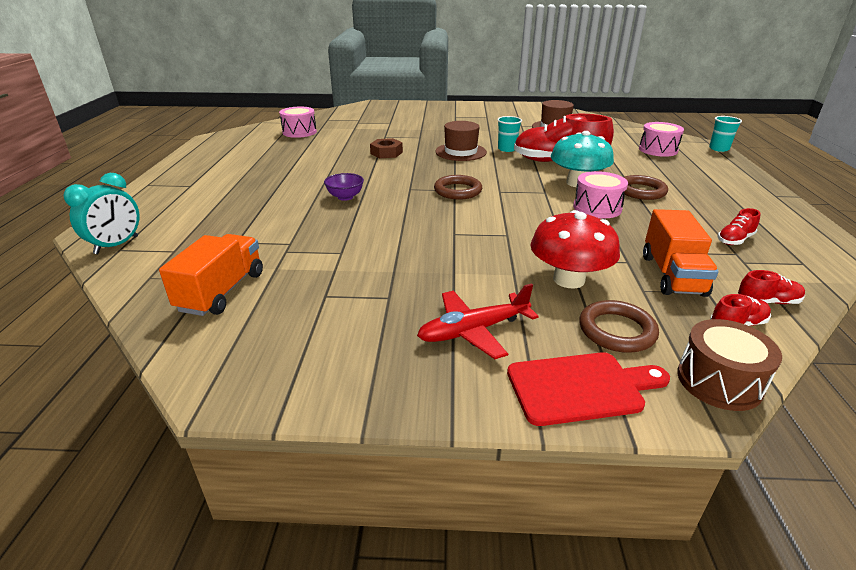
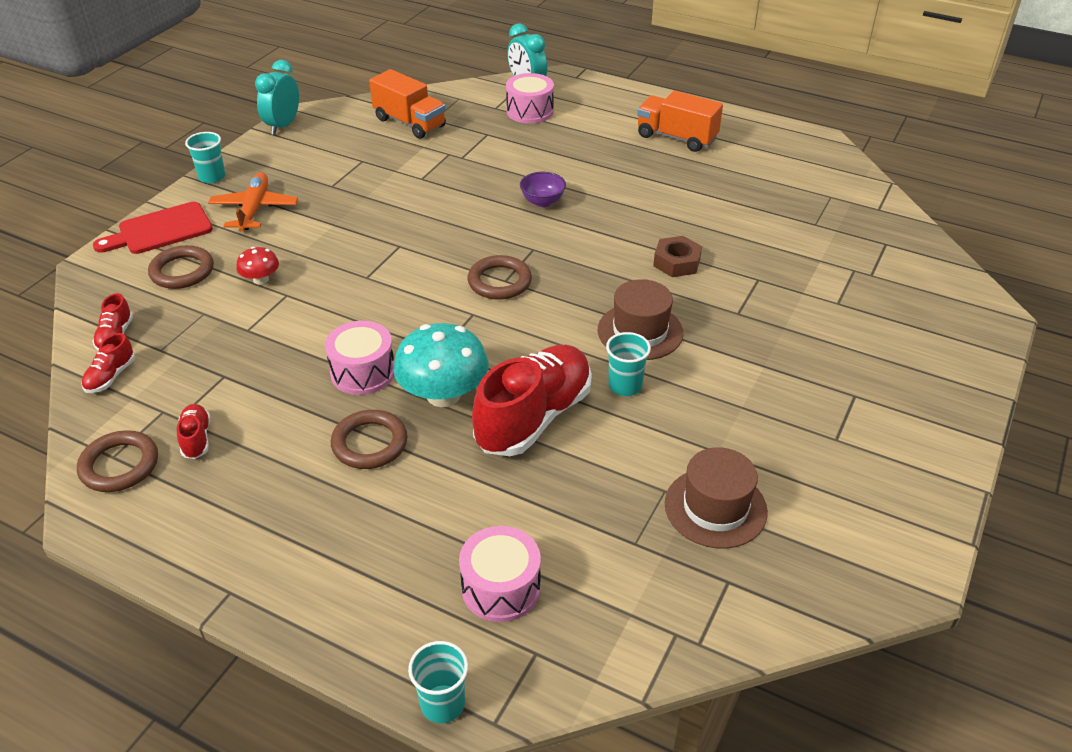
camera: 115 degrees right, 10 degrees up
pink drum [279,107,317,138] -> pink drum moved to [506,73,554,124]
red plane [417,283,539,359] -> orange plane [208,172,298,232]
red cutting board [507,352,670,426] -> red cutting board turned 45 degrees clockwise [93,202,213,254]
red mushroom [530,210,620,289] -> red mushroom [236,247,279,285], size x0.51
orange truck [643,209,719,297] -> orange truck moved to [637,91,723,152]
brown drum [677,319,782,411] -> none
none -> brown ring [77,430,158,492]
none -> turquoise cup [185,132,225,183]
none -> turquoise clock [255,60,299,135]

